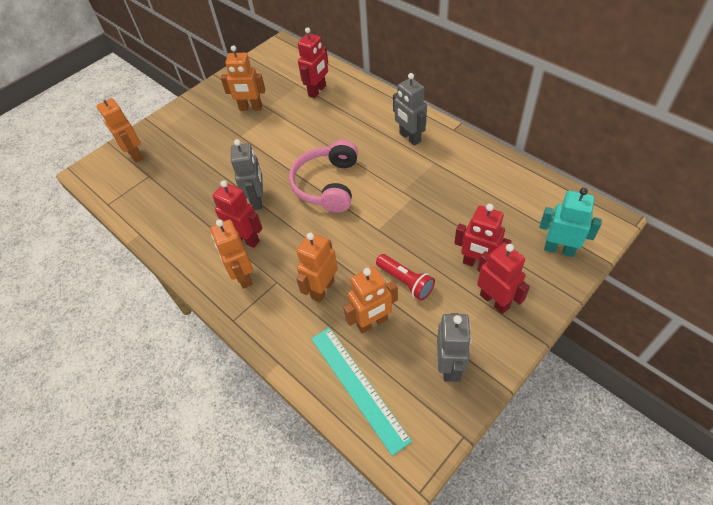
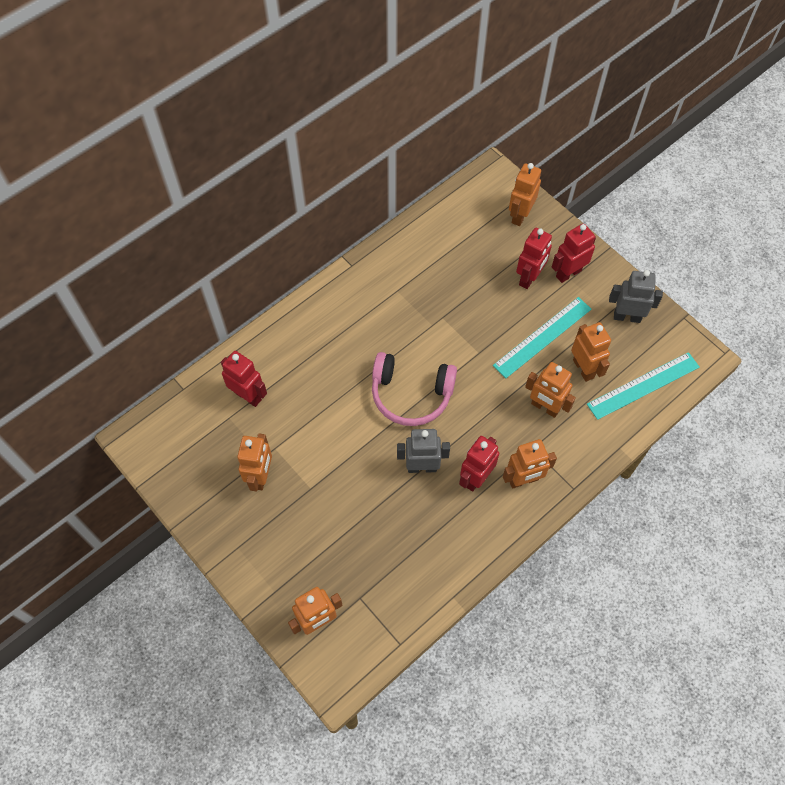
camera: 90 degrees left, 10 degrees up
red flashlight [376,254,435,300] -> turquoise ruler [493,297,592,378]
grey robot [393,73,427,146] -> none
turquoise robot [539,188,602,257] -> orange robot [509,163,541,226]

